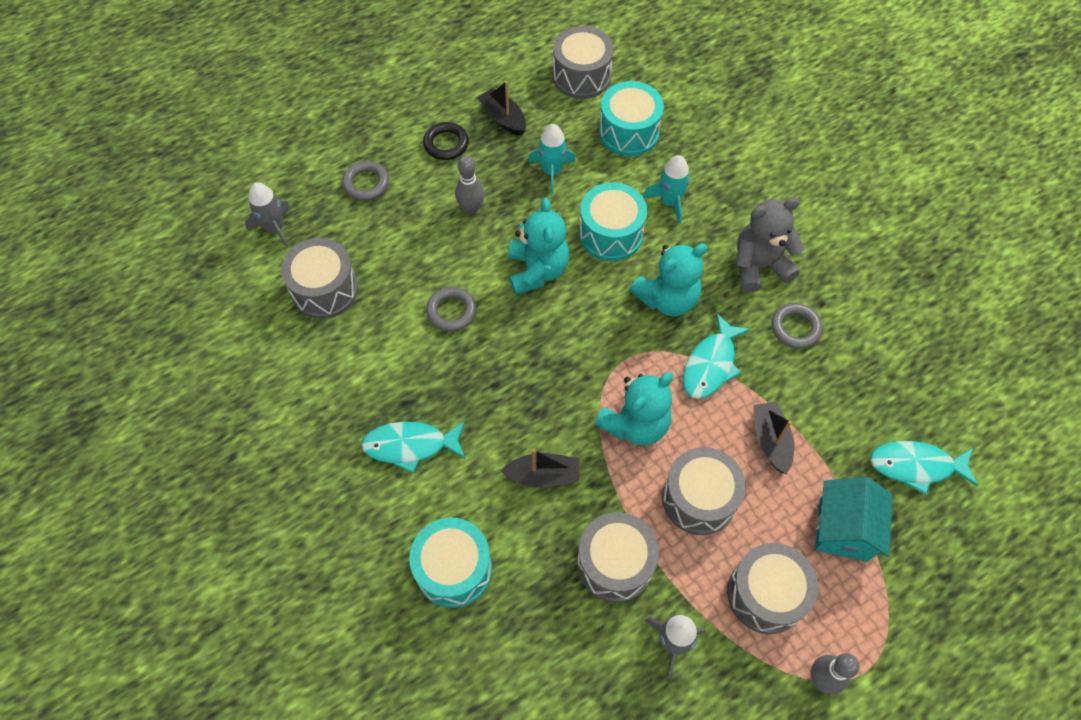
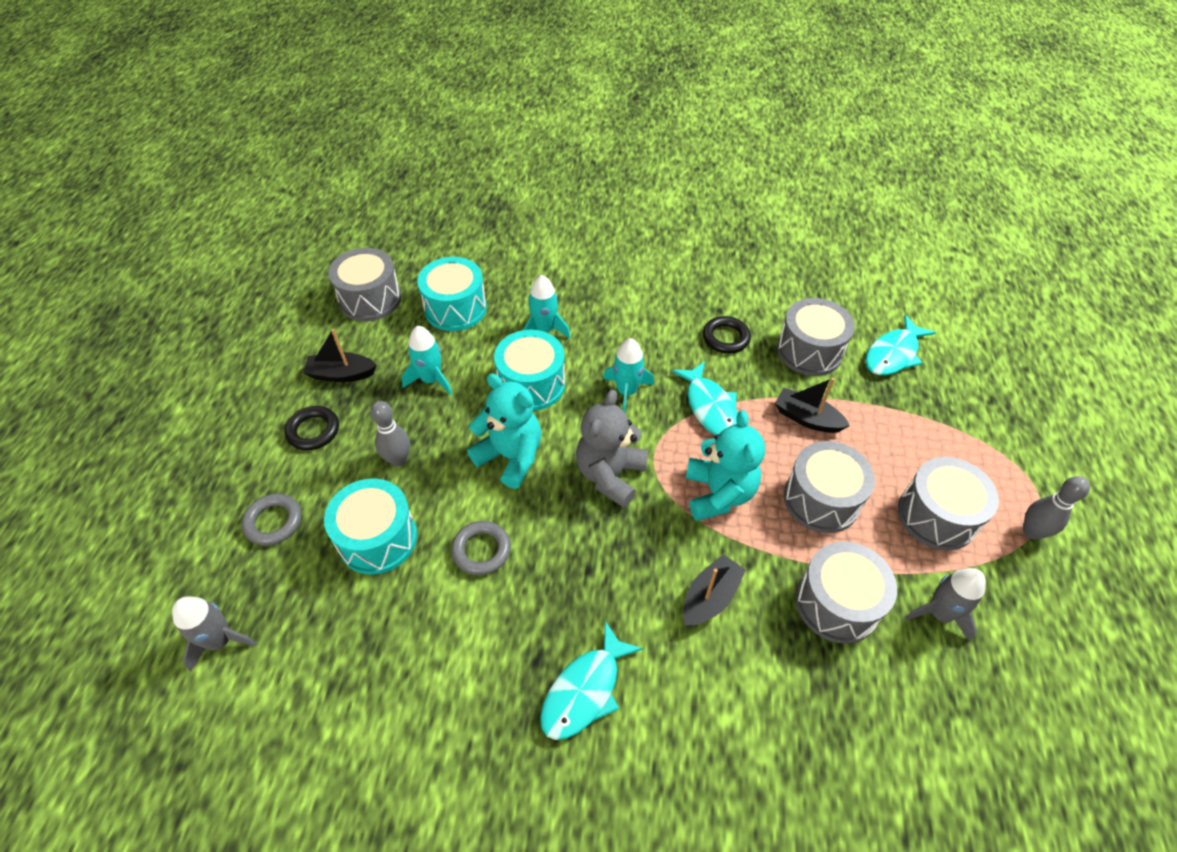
camera: 50 degrees left, 10 degrees down
grey drum [281,238,358,319] -> grey drum moved to [777,298,855,376]
turquoise drum [409,518,492,608] -> turquoise drum moved to [324,478,417,575]
turquoise teddy bear [629,243,708,316] -> turquoise rocket [603,338,654,412]
grey teddy bear [736,197,805,292] -> grey teddy bear moved to [576,390,648,508]
grey ring [771,303,822,349] -> black ring [703,316,751,354]
turquoise house [815,477,893,562] -> none

